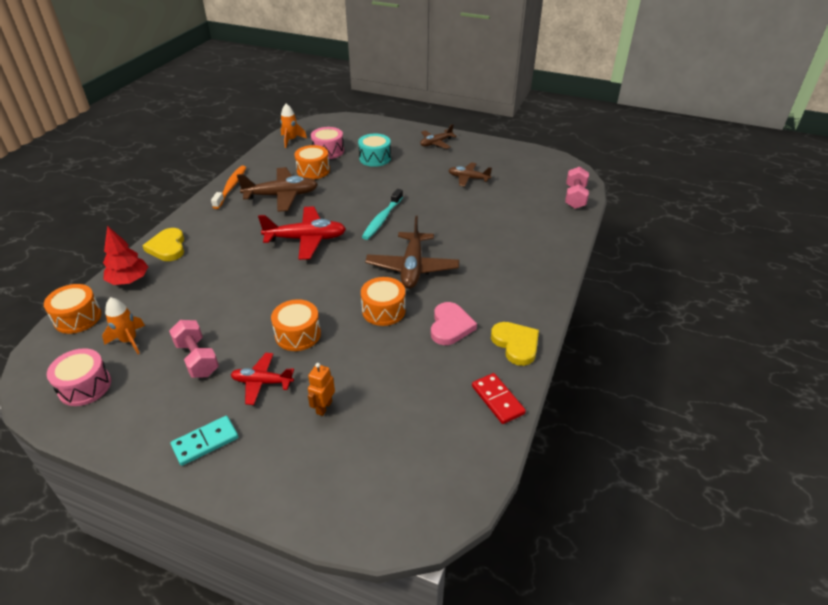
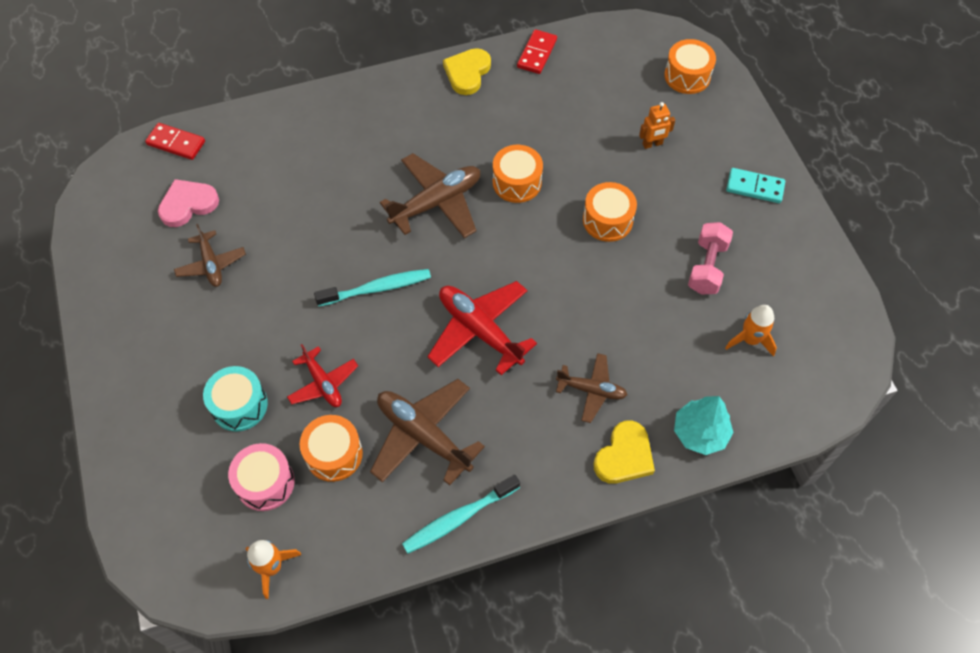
camera: 130 degrees left, 20 degrees up
orange drum [44,284,102,334] -> orange drum moved to [664,39,716,94]
pink drum [47,348,111,406] -> none
red tree [103,226,148,285] -> turquoise tree [674,396,734,455]
orange toothbrush [211,166,247,209] -> turquoise toothbrush [402,475,520,554]
red plane [231,353,294,405] -> red plane moved to [287,344,358,407]
brown plane [420,124,457,149] -> brown plane moved to [556,353,627,423]
pink heart [431,302,477,345] -> pink heart moved to [158,179,219,227]
pink dumbbell [565,167,589,209] -> red domino [145,123,205,160]

